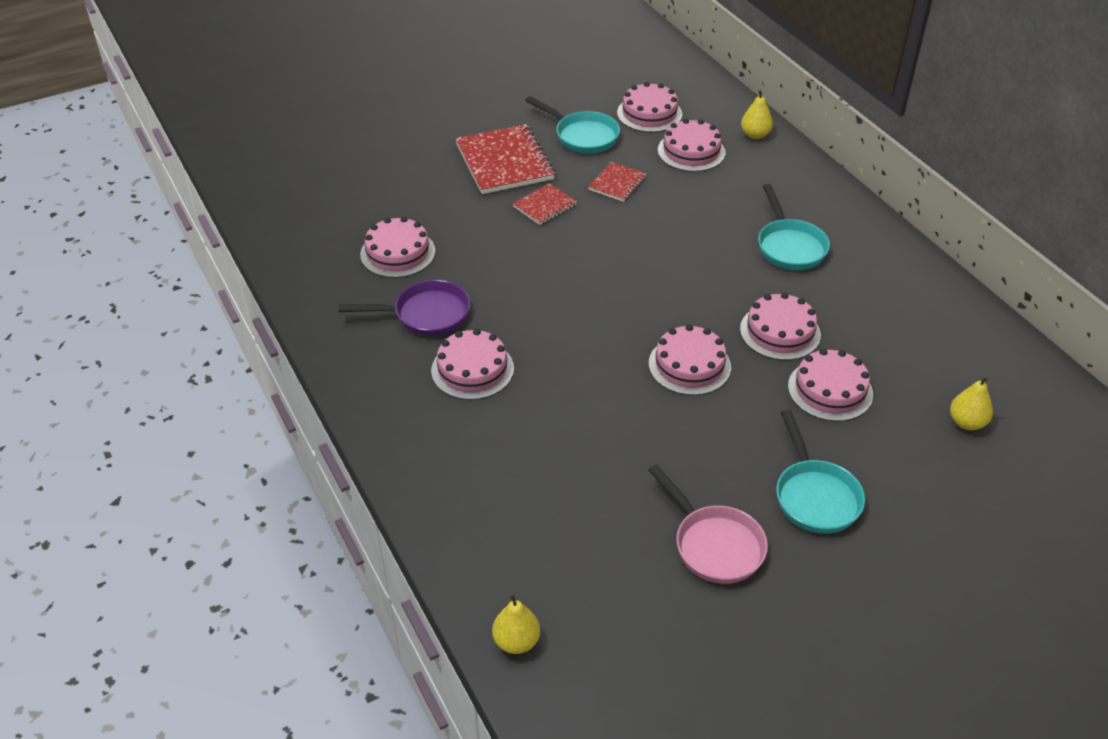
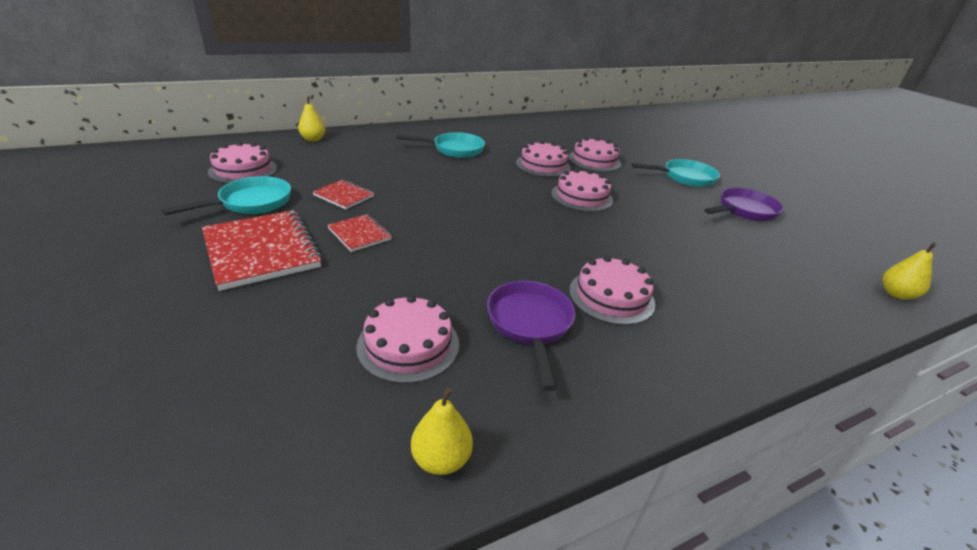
camera: 90 degrees left, 10 degrees down
red notebook [455,124,555,194] -> red notebook turned 75 degrees clockwise [202,211,322,291]
pink pan [648,464,768,584] -> purple pan [704,188,784,221]
pink cake [658,119,725,172] -> none
yellow pear [950,376,993,430] -> yellow pear moved to [411,388,473,475]

